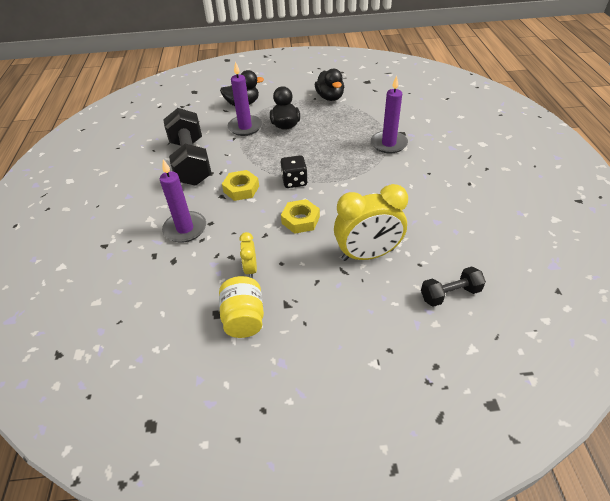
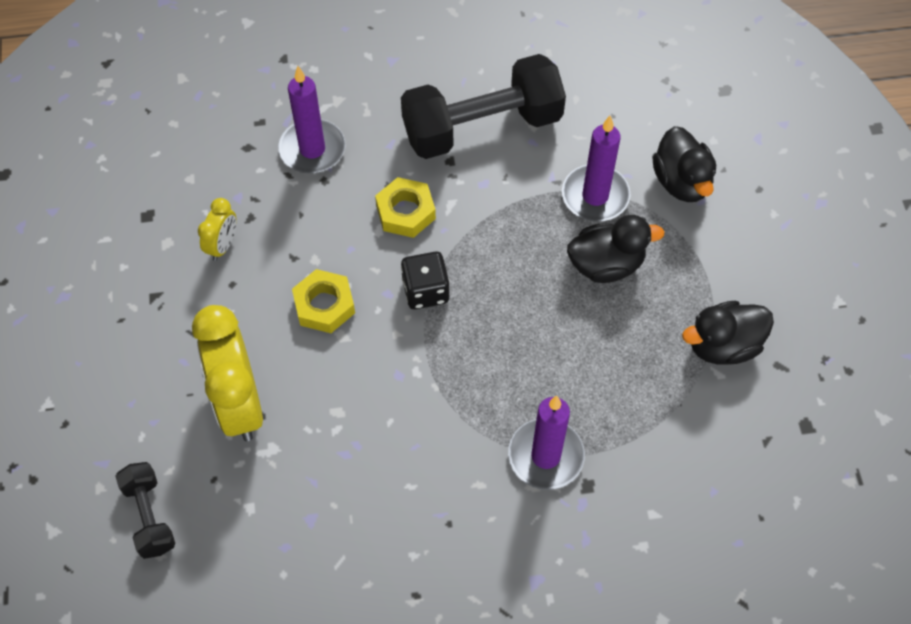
camera: 85 degrees right, 15 degrees up
yellow jar [219,276,264,338] -> none
yellow clock [239,232,257,278] -> yellow clock turned 120 degrees clockwise [198,198,237,261]

